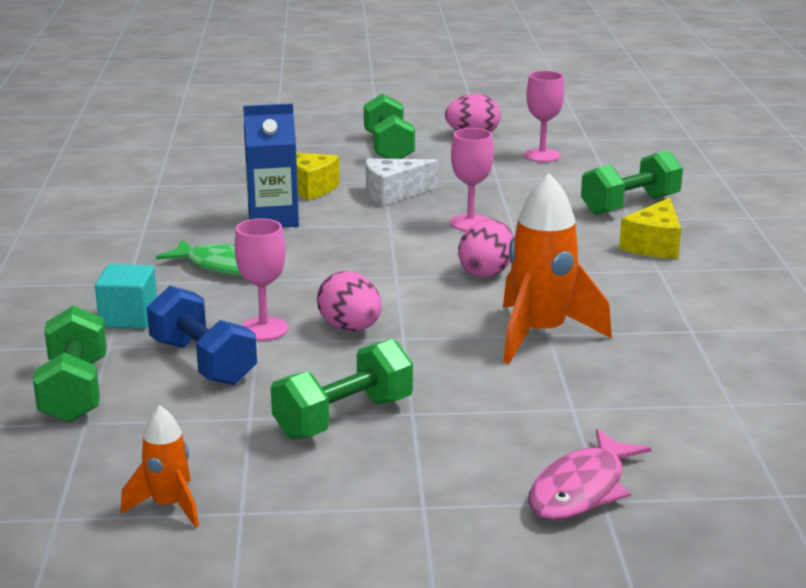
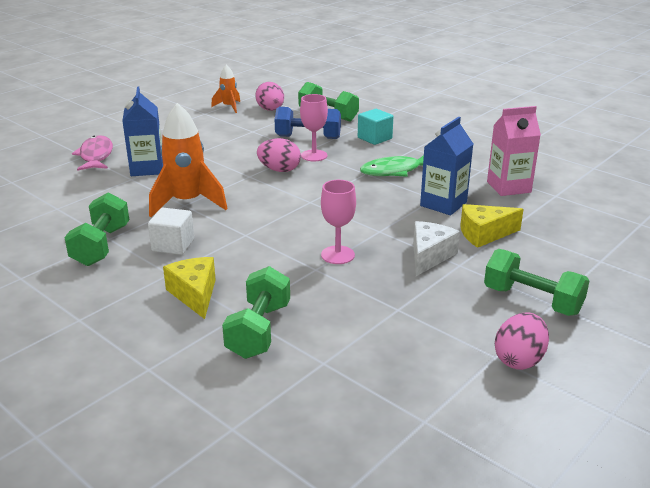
camera: 135 degrees right, 5 degrees up
green dumbbell [271,339,413,440] -> green dumbbell moved to [64,192,129,266]
pink egg [458,219,514,277] -> pink egg moved to [255,82,284,111]
pink goblet [524,71,564,162] -> none
none -> blue carton [122,87,163,176]
none -> white cube [148,208,194,255]
none -> pink carton [487,106,541,196]

